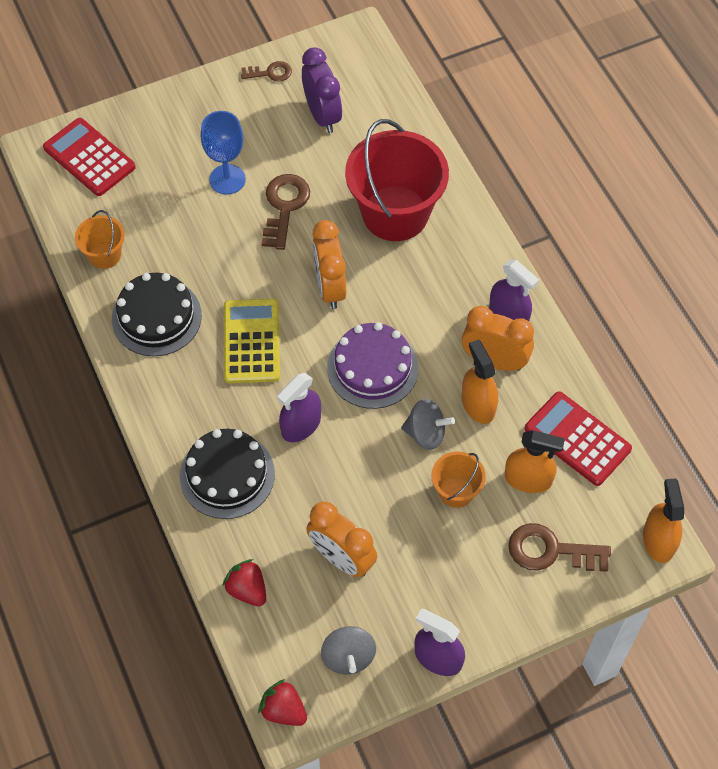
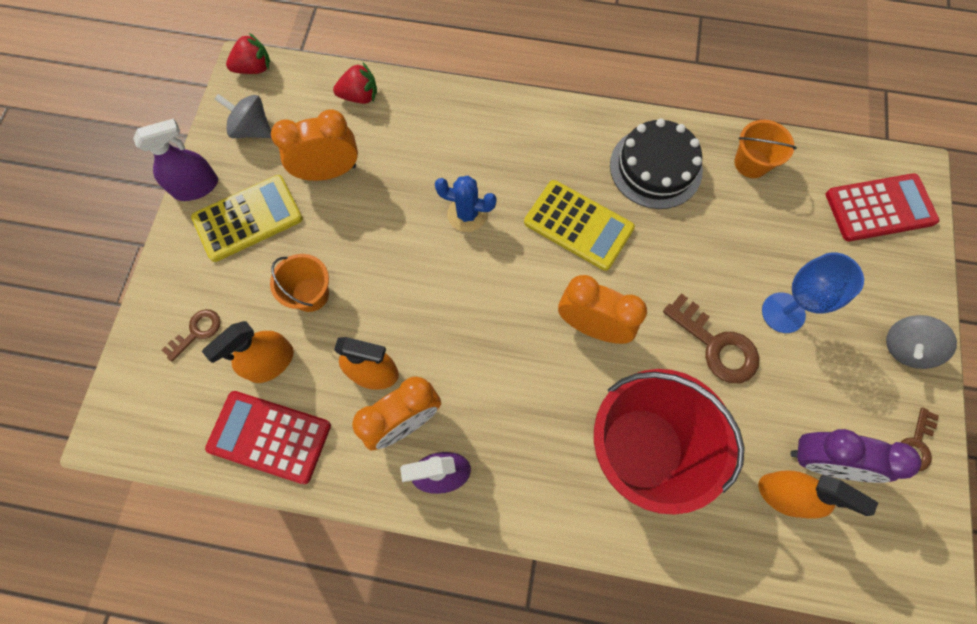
camera: 125 degrees right, 10 degrees up
black cake [180,429,275,519] -> none
purple spray bottle [277,373,321,442] -> blue cactus [435,176,497,232]
purple cake [327,322,419,409] -> none
grey spinning top [401,399,455,450] -> grey spinning top moved to [886,315,957,369]
brown key [508,523,611,572] -> brown key [162,309,221,362], size x0.59
red calculator [525,391,632,486] -> red calculator turned 150 degrees counterclockwise [205,391,331,484]
orange spray bottle [643,478,684,563] -> orange spray bottle moved to [758,470,879,519]
none -> yellow calculator [191,175,303,262]

